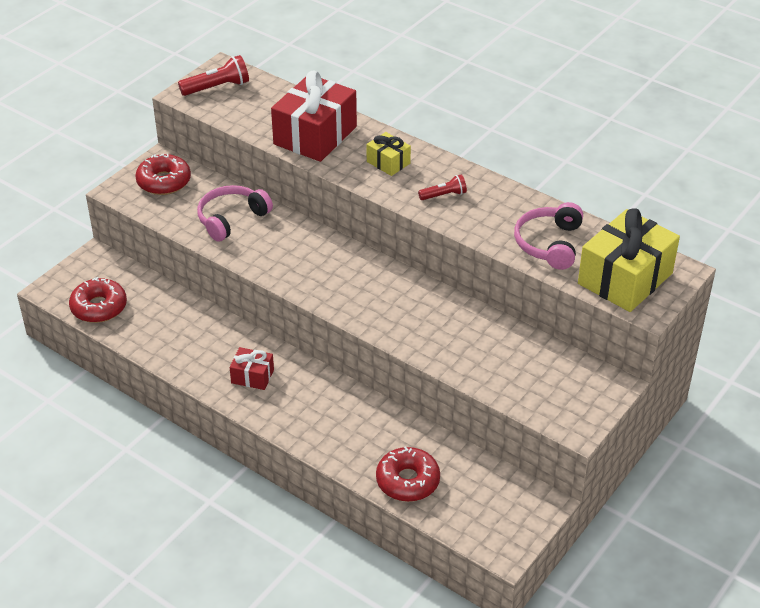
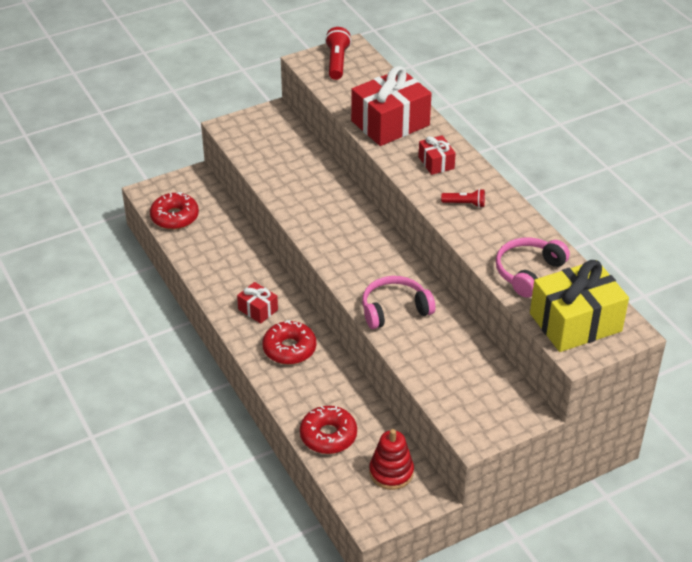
camera: 25 degrees right, 0 degrees up
red donut [135,154,191,195] -> red donut moved to [262,320,316,365]
red flashlight [178,55,249,96] -> red flashlight turned 90 degrees counterclockwise [325,27,351,80]
pink headphones [197,185,273,242] -> pink headphones moved to [362,276,435,329]
yellow gift [367,132,411,176] -> red gift [418,135,456,175]
none -> red stacking toy [369,429,414,490]

